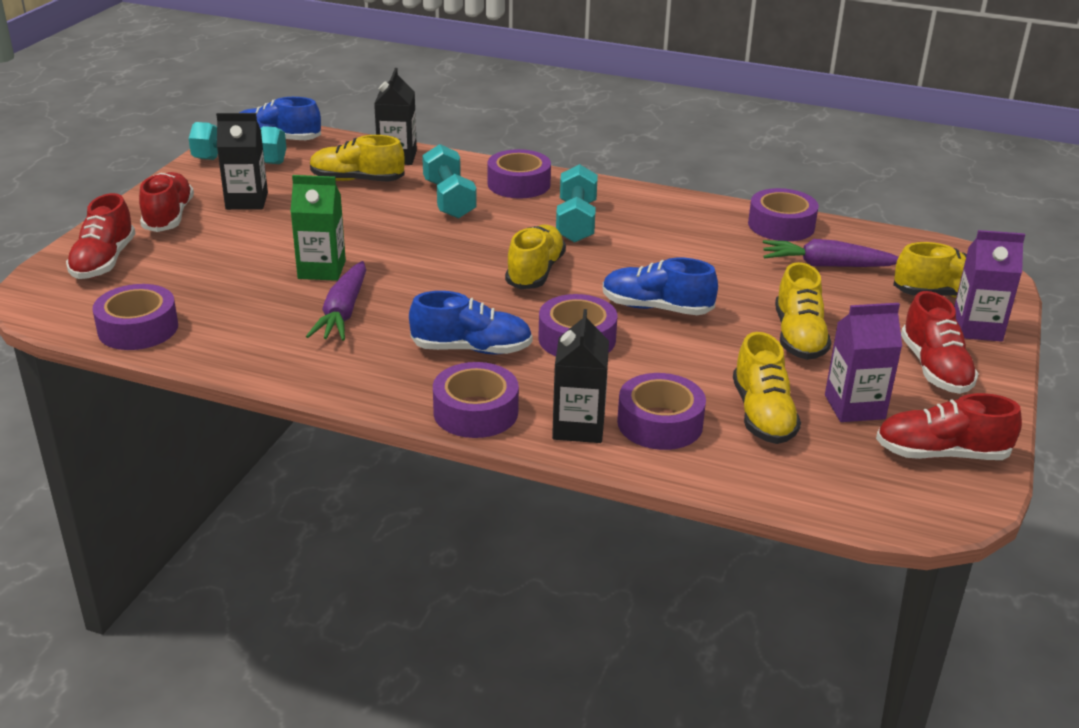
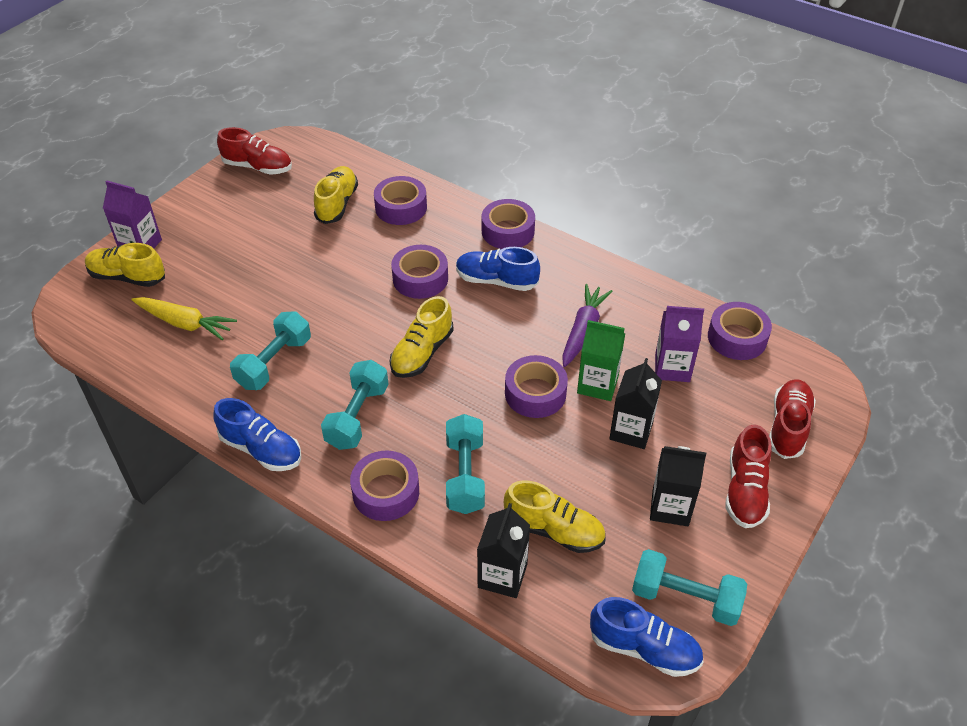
camera: 165 degrees left, 15 degrees up
black carton [552,309,609,443] -> black carton moved to [609,358,662,449]
blue shoe [603,258,718,315] -> blue shoe moved to [213,398,301,471]
purple tape [748,188,819,241] -> purple tape moved to [505,355,568,418]
purple carrot [763,239,898,267] -> yellow carrot [131,297,237,340]
yellow shoe [775,262,831,360] -> none
purple carton [825,303,902,422] -> purple carton moved to [655,306,704,382]
red shoe [901,291,979,394] -> none
none -> turquoise dumbbell [230,311,311,390]

